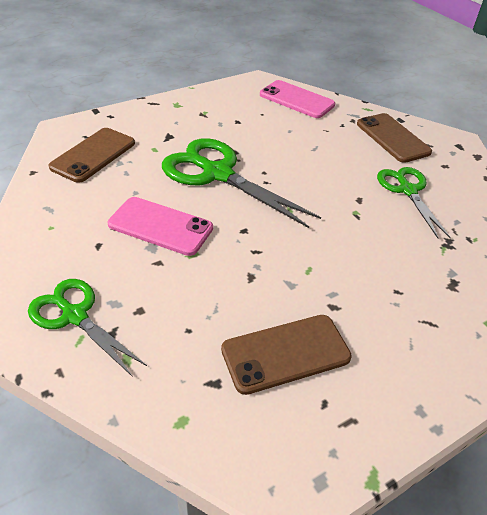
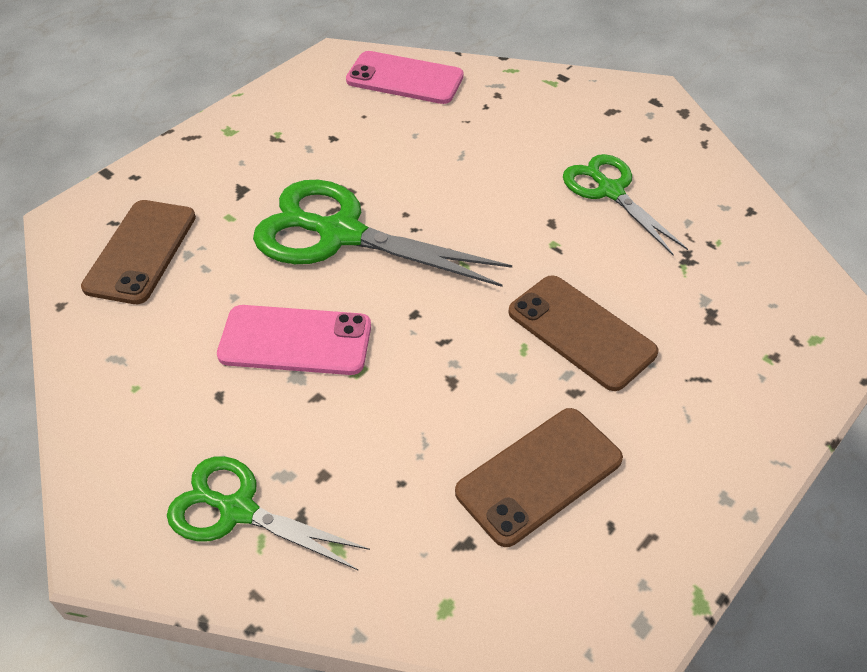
camera: 15 degrees left, 5 degrees up
brown phone [357,113,432,163] -> brown phone moved to [508,275,658,391]

